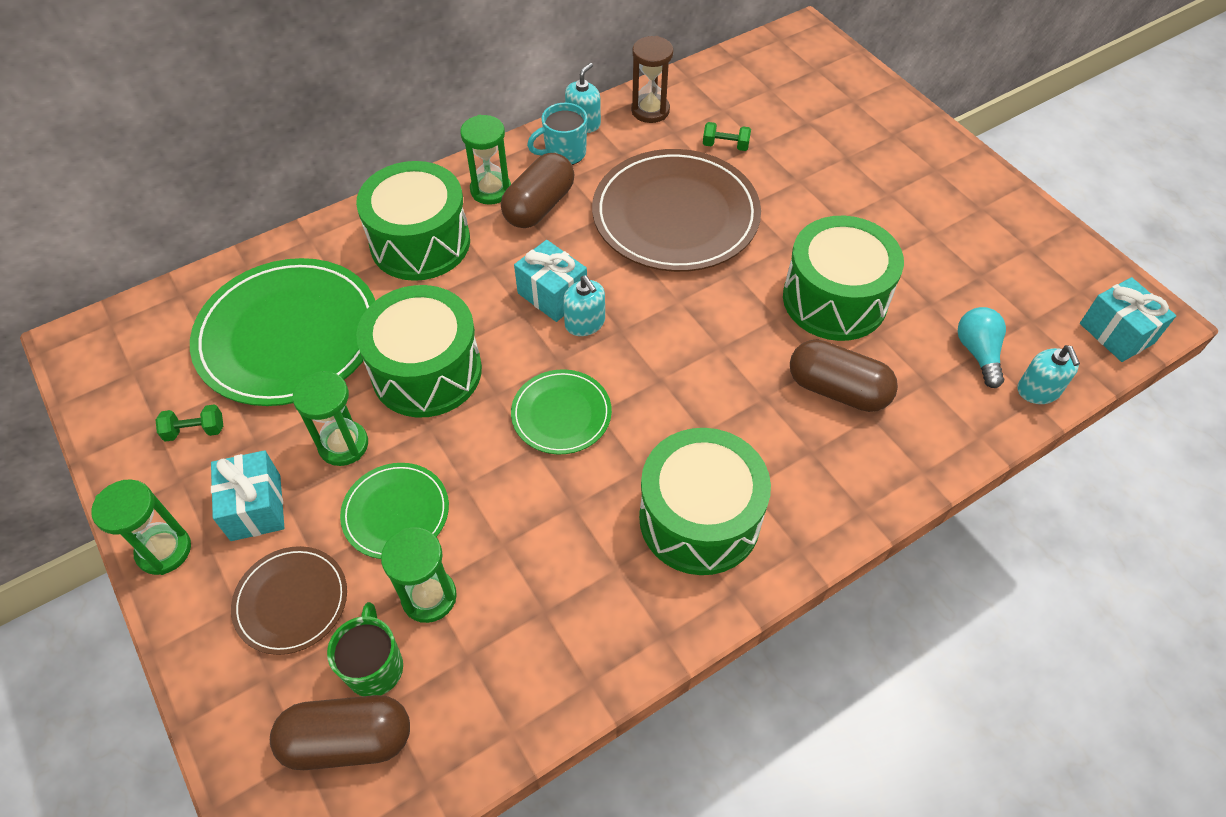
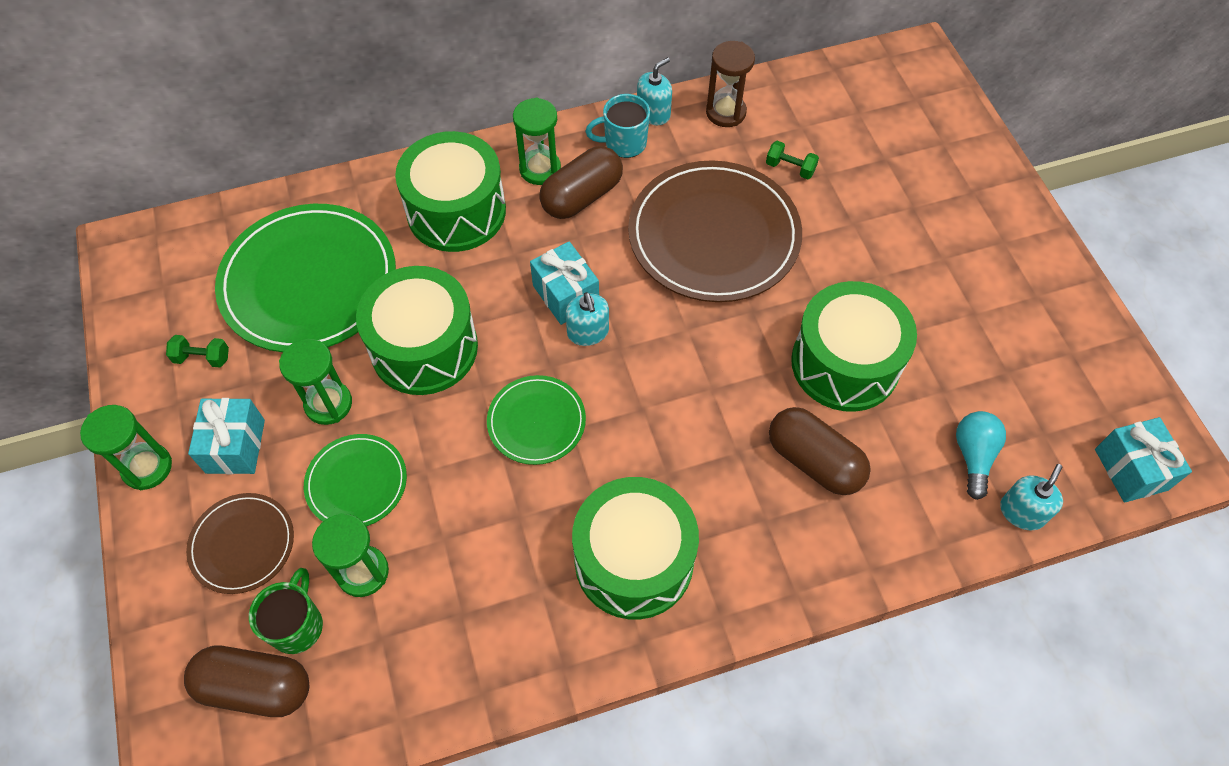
camera: 15 degrees right, 5 degrees up
turquoise soap dispenser [1018,345,1080,404] -> turquoise soap dispenser turned 150 degrees counterclockwise [1000,464,1063,530]

